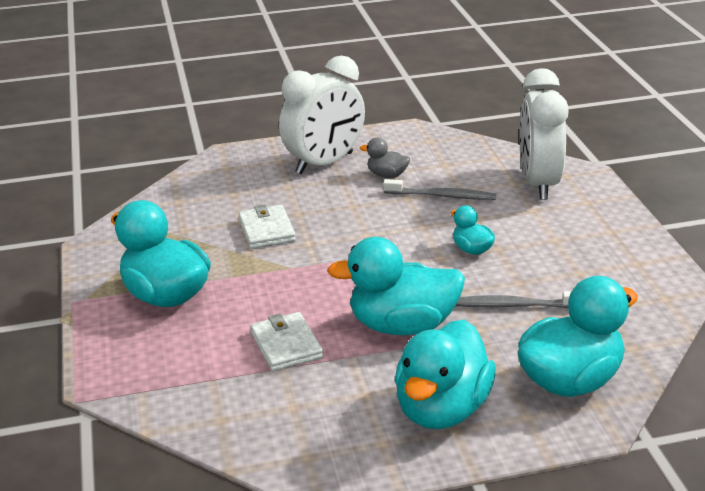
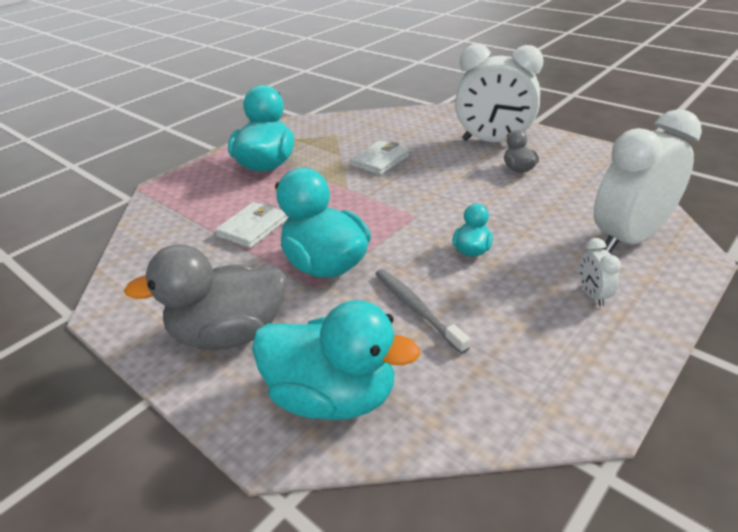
camera: 55 degrees right, 5 degrees up
grey toothbrush [383,179,496,200] -> none
turquoise duck [395,320,496,429] -> grey duck [124,244,287,350]
none -> white clock [579,238,621,306]

